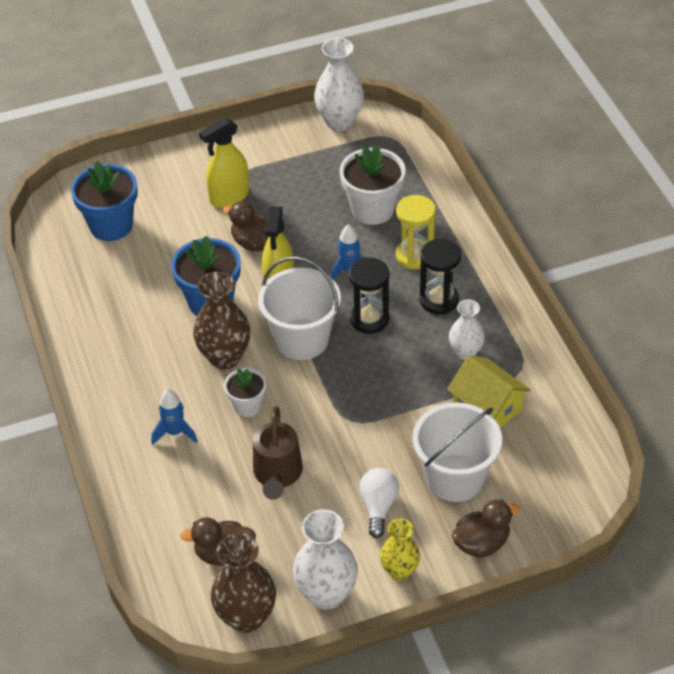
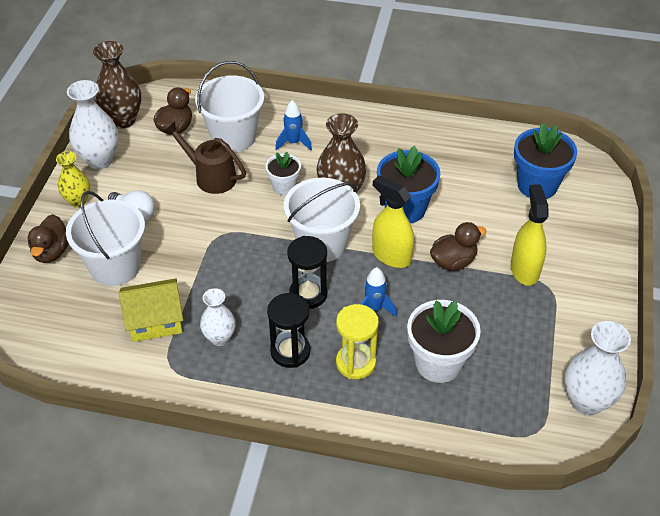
camera: 120 degrees right, 0 degrees up
none -> white bucket [195,61,264,152]

